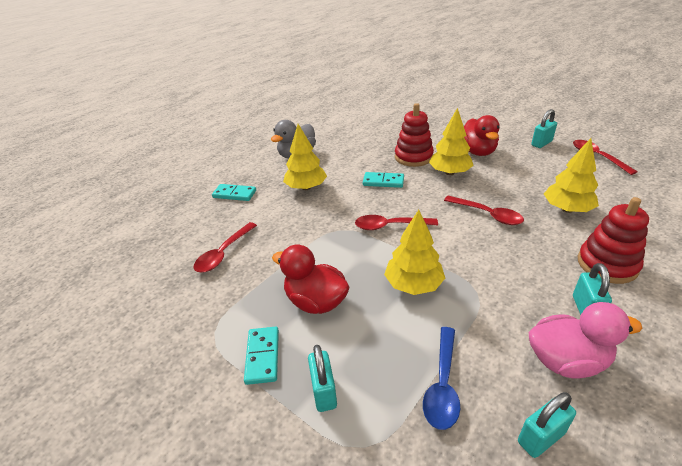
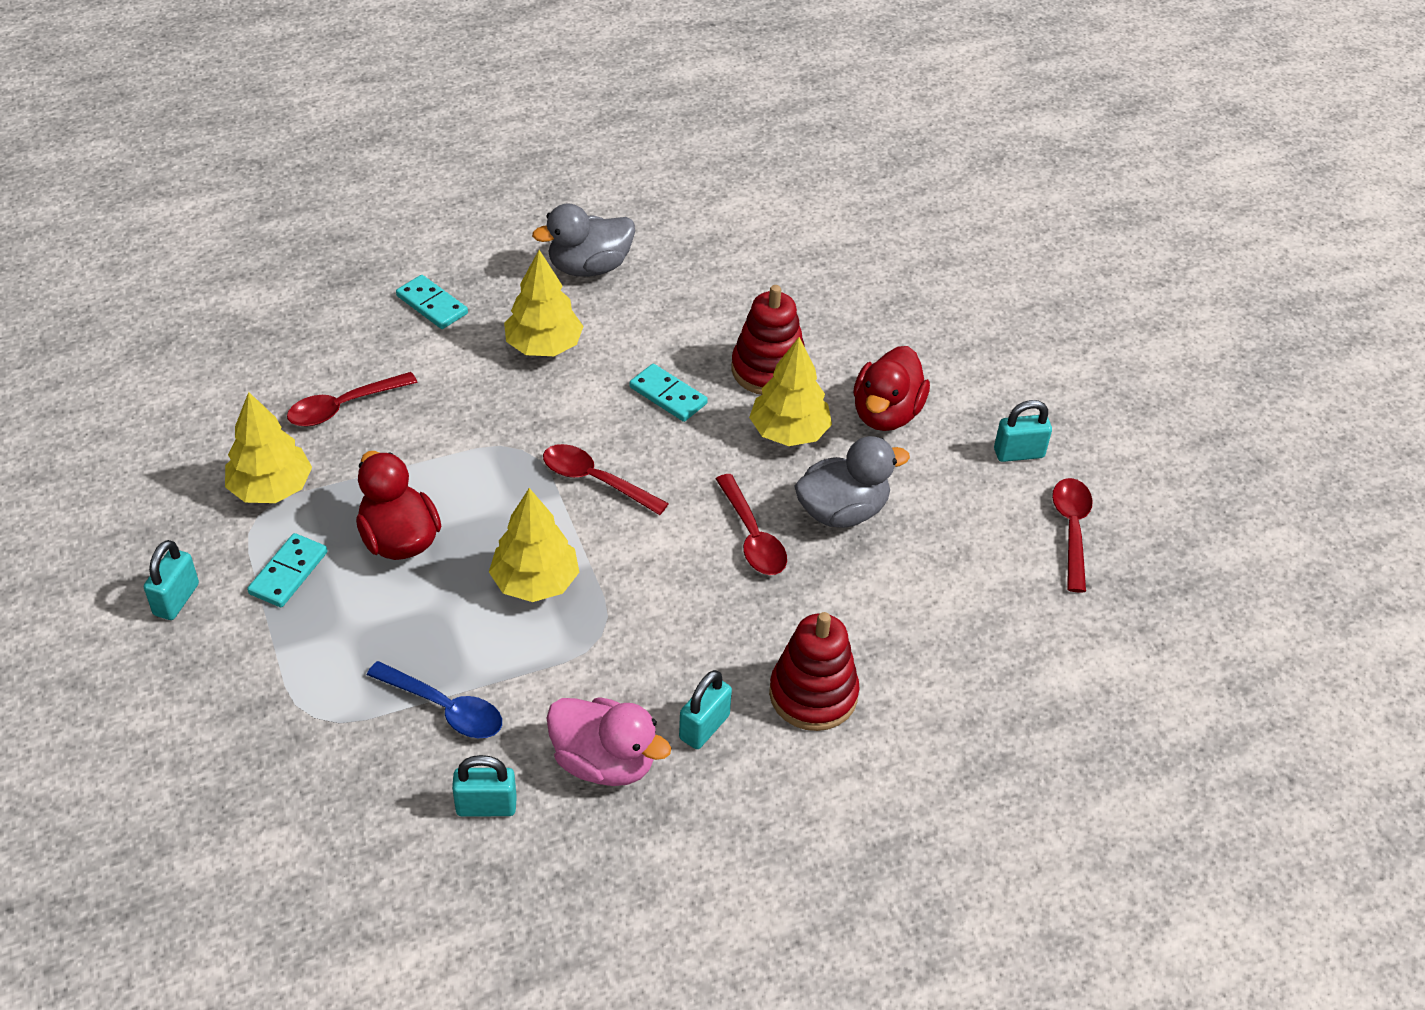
camera: 25 degrees right, 10 degrees up
turquoise padlock [308,345,337,412] -> turquoise padlock moved to [144,540,199,620]
blue spoon [423,327,460,430] -> blue spoon turned 105 degrees counterclockwise [367,661,502,738]
yellow tree [544,138,599,213] -> yellow tree moved to [225,392,312,503]
none -> grey duck [794,436,910,528]

